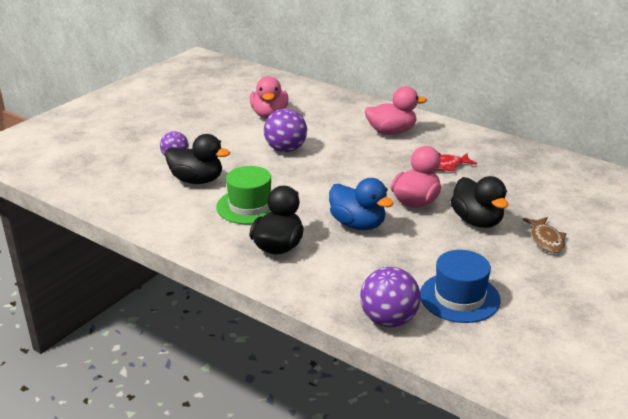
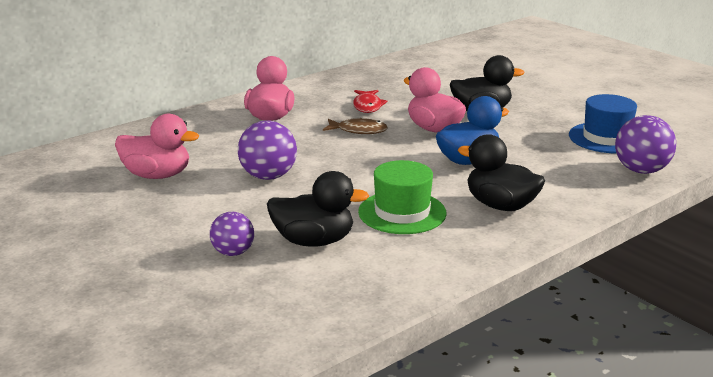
camera: 75 degrees left, 5 degrees down
black duck [165,134,230,184] -> black duck turned 60 degrees clockwise [267,171,369,247]
brown fish [523,217,566,253] -> brown fish moved to [323,118,388,134]

